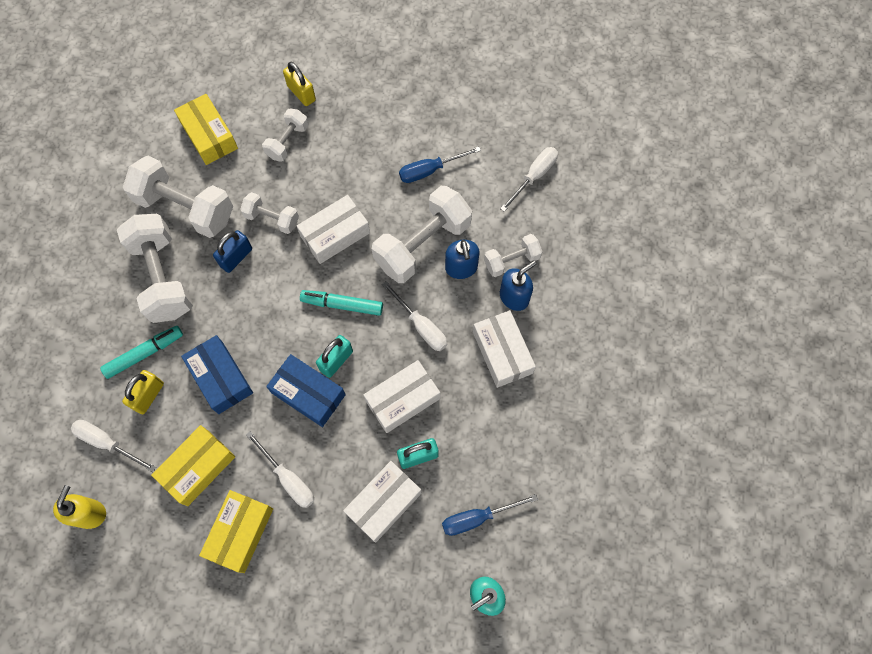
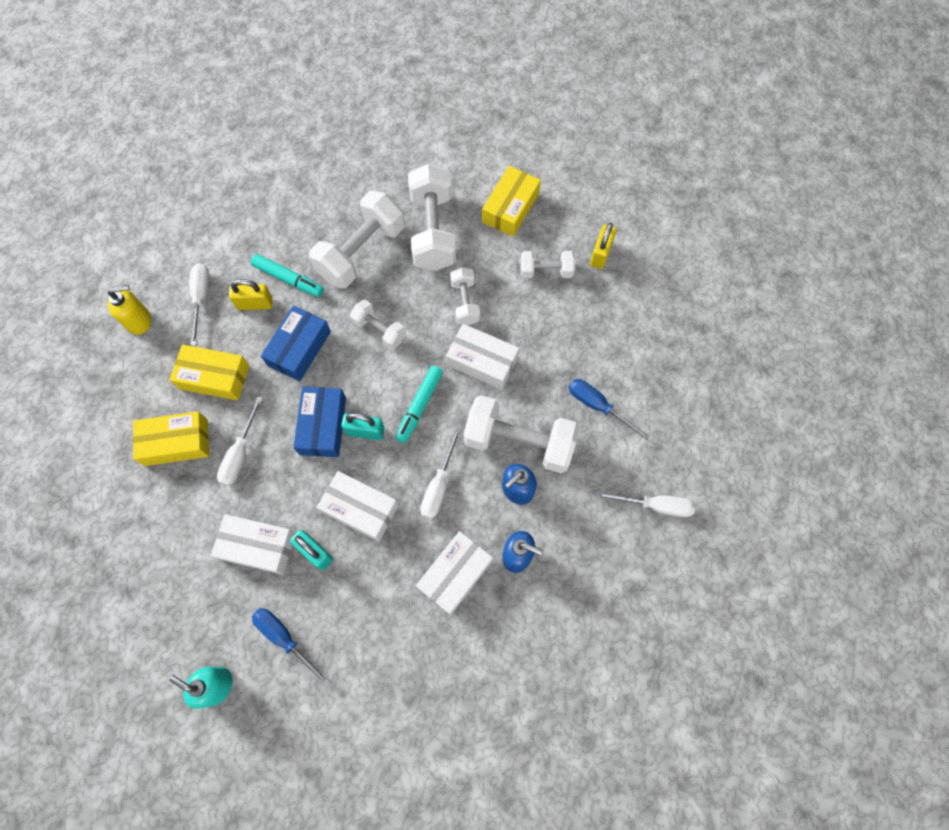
camera: 60 degrees right, 0 degrees up
blue padlock [213,230,252,273] -> none
turquoise marker [300,290,383,316] -> turquoise marker turned 135 degrees counterclockwise [395,366,443,443]
white dumbbell [484,234,542,277] -> white dumbbell moved to [350,300,406,350]

